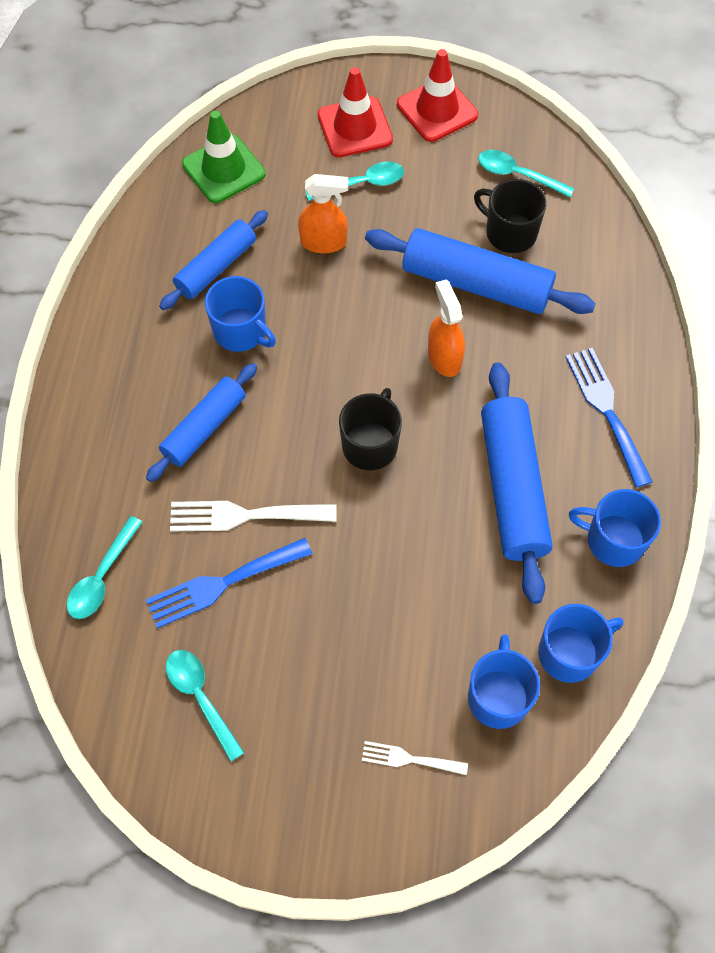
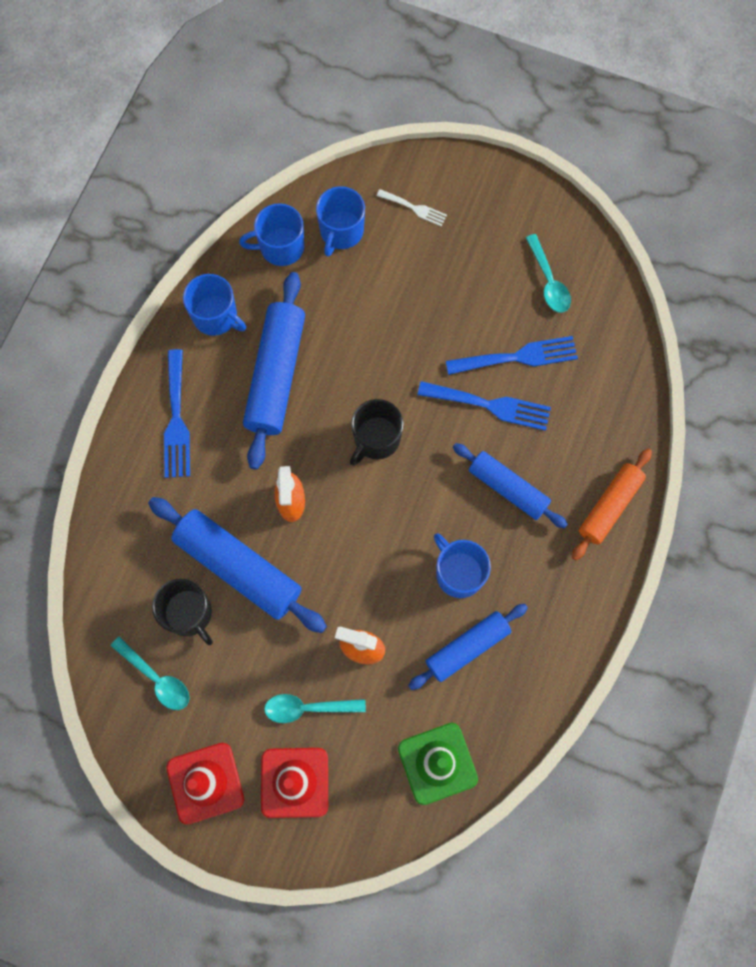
camera: 165 degrees left, 10 degrees up
turquoise spoon [67,516,143,619] -> none
blue rolling pin [146,363,257,482] -> blue rolling pin turned 75 degrees clockwise [453,443,568,529]
white fork [170,501,337,532] -> blue fork [418,381,551,431]
none -> orange rolling pin [572,449,652,560]

